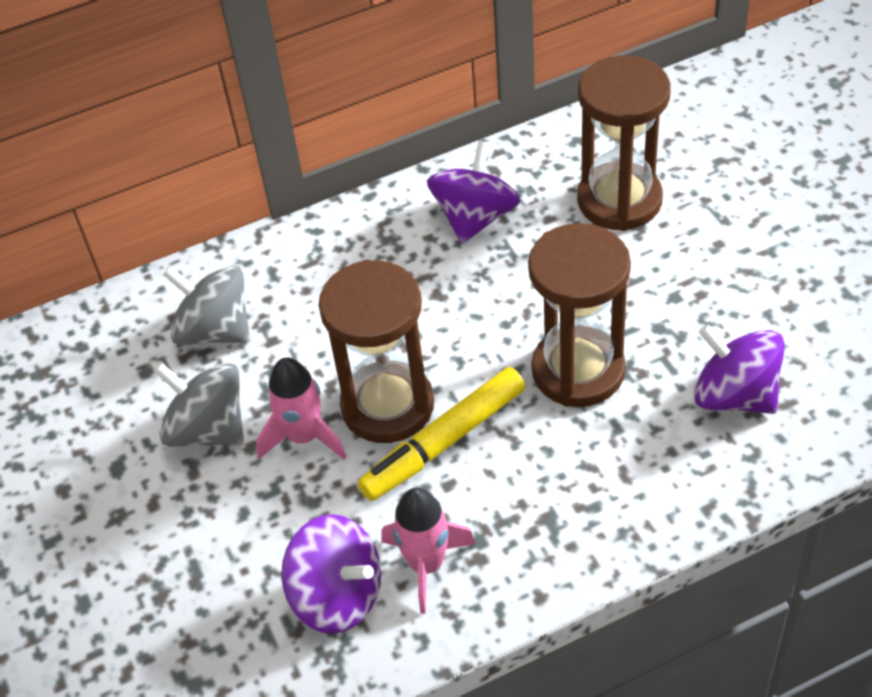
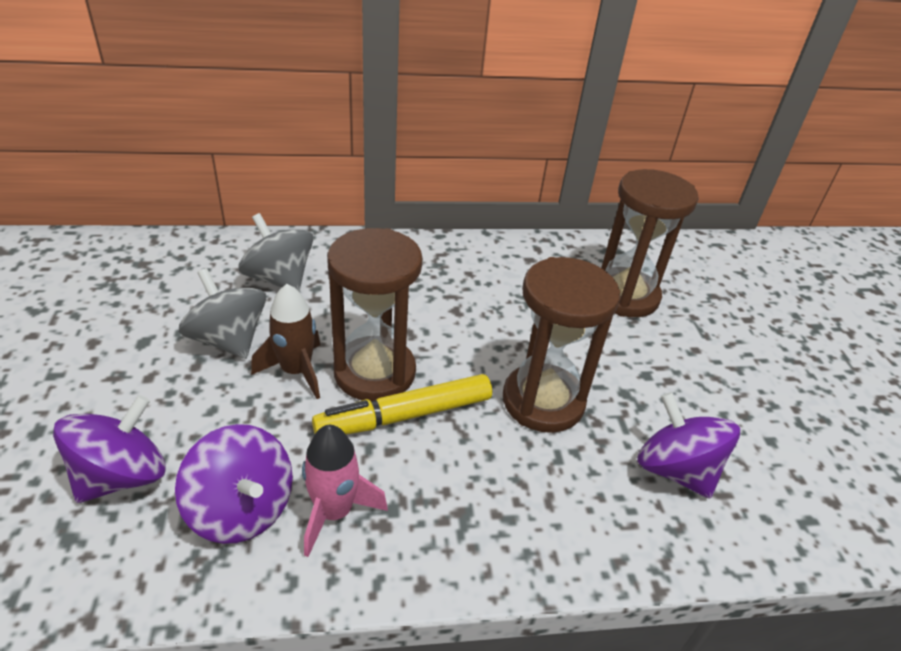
camera: 10 degrees right, 10 degrees down
pink rocket [256,357,346,460] -> brown rocket [251,284,320,399]
purple spinning top [427,141,521,244] -> purple spinning top moved to [53,395,166,503]

